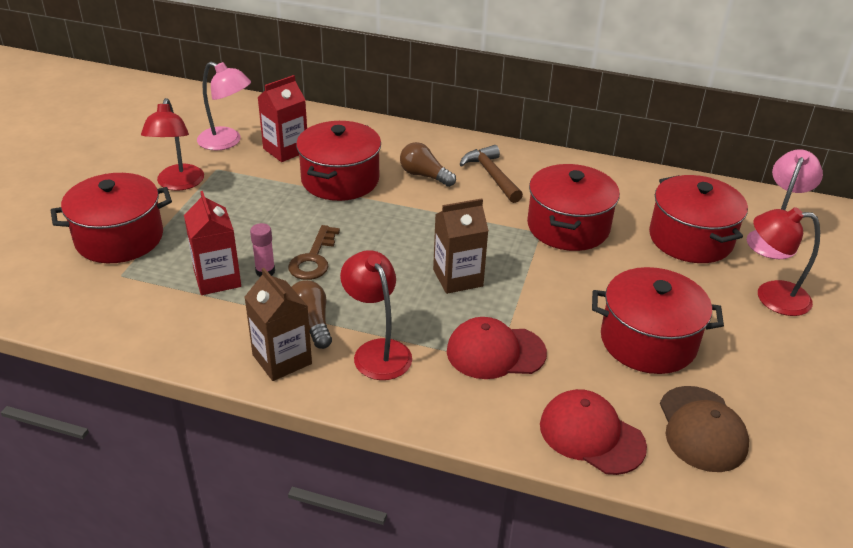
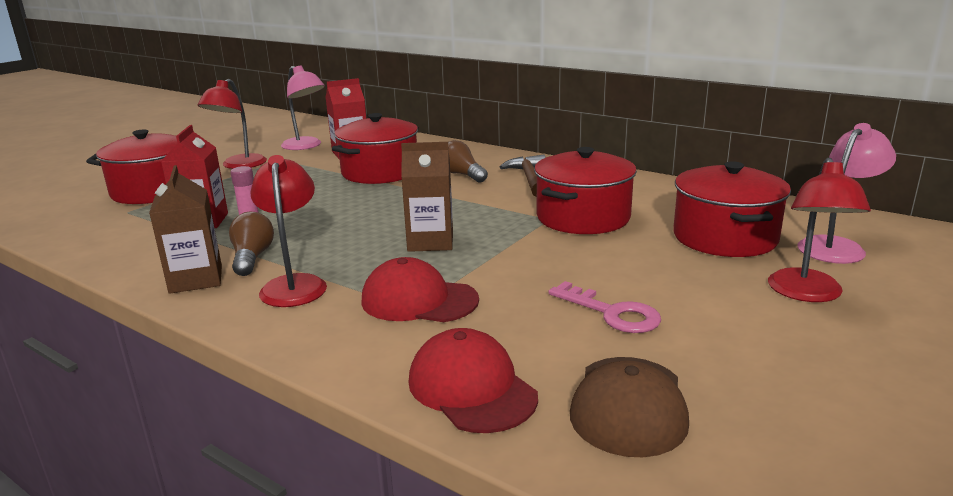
camera: 20 degrees right, 15 degrees down
brown key [288,225,340,280] -> none
red pot [592,267,724,374] -> pink key [548,281,661,333]
red lamp [753,207,820,316] -> red lamp turned 105 degrees counterclockwise [768,157,871,302]

